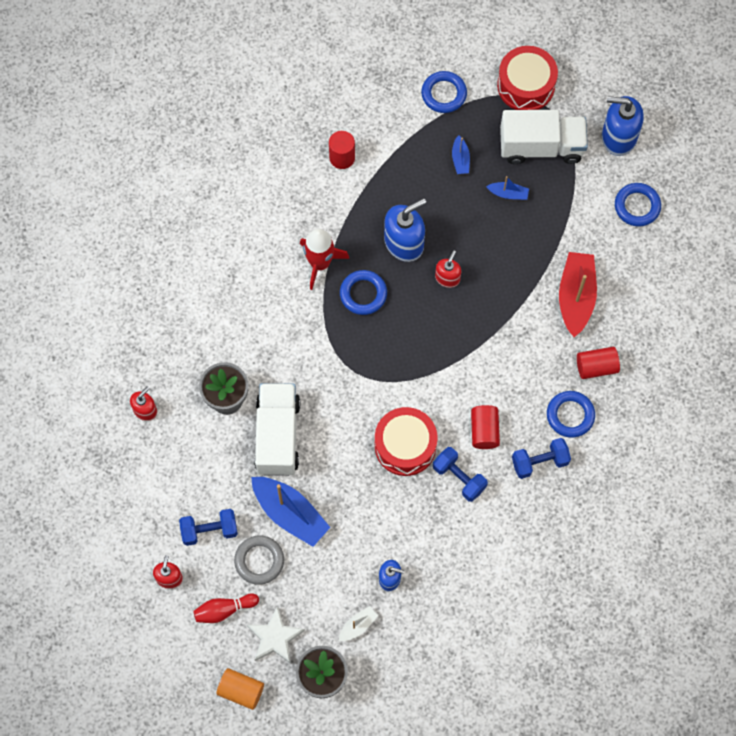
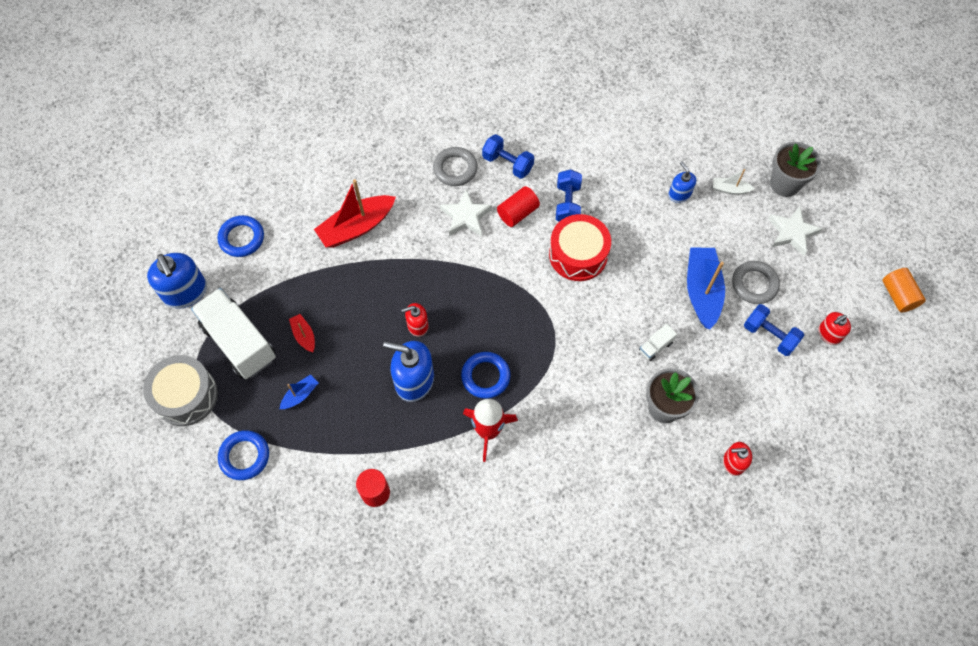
camera: 130 degrees left, 5 degrees down
red bowling pin [193,594,259,623] -> none
orange cylinder [217,668,264,710] -> orange cylinder moved to [882,268,926,313]
white truck [254,383,300,476] -> white truck [639,324,677,361], size x0.41
blue boat [486,176,529,200] -> red boat [289,314,315,352]
red drum [497,46,558,110] -> grey drum [143,355,218,426]
blue ring [547,391,595,438] -> grey ring [433,147,478,186]
red cylinder [577,347,620,379] -> none
none -> white star [440,189,492,236]

